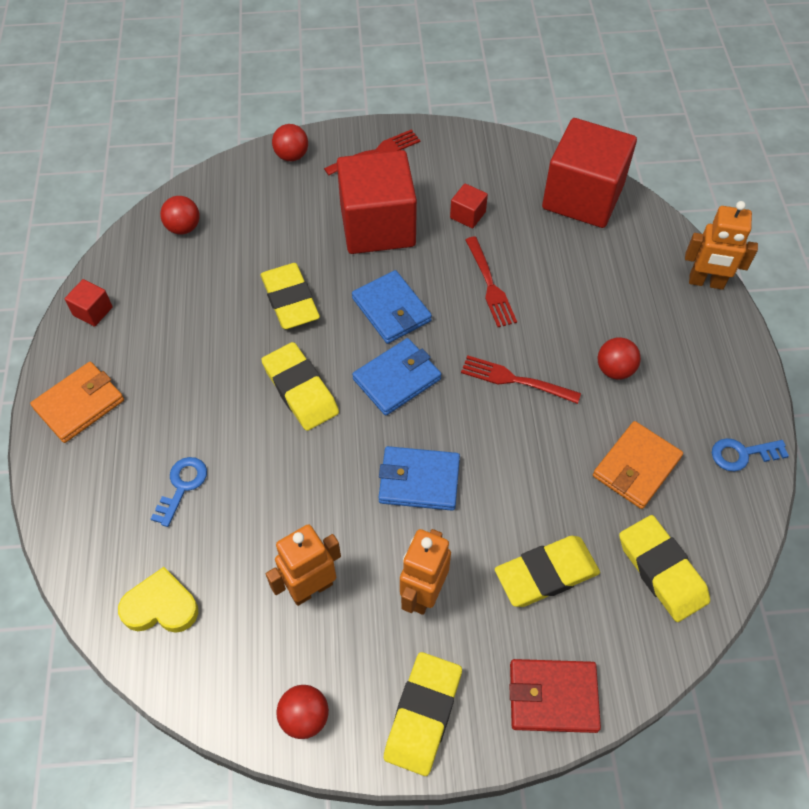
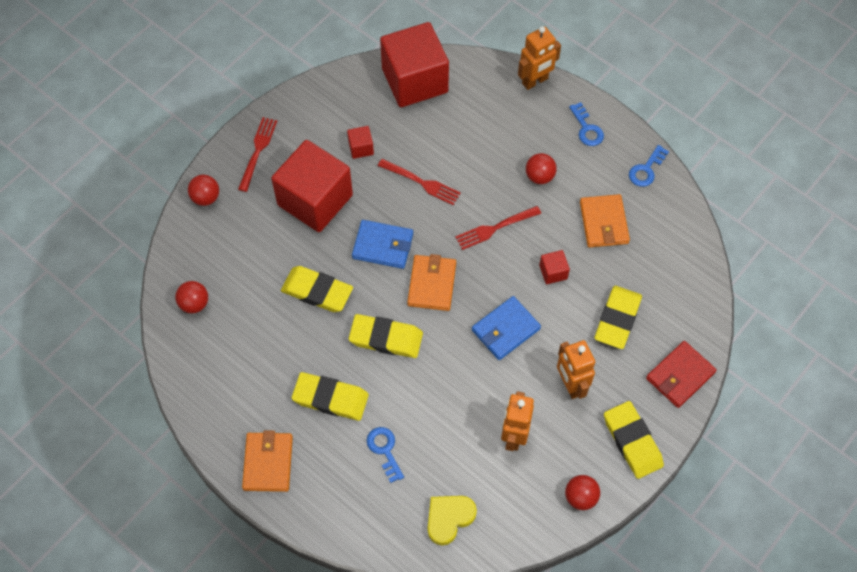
camera: 45 degrees left, 5 degrees up
red cube [65,279,113,327] -> red cube moved to [539,250,570,284]
blue wallet [352,338,441,416] -> orange wallet [407,254,456,311]
yellow eraser [619,515,710,622] -> yellow eraser moved to [292,372,369,421]
none -> blue key [569,102,604,146]

